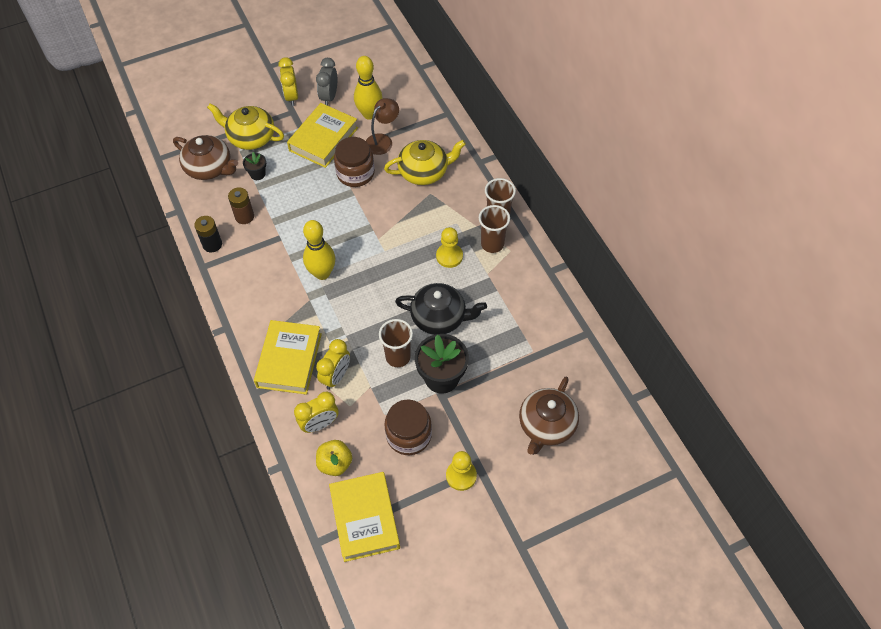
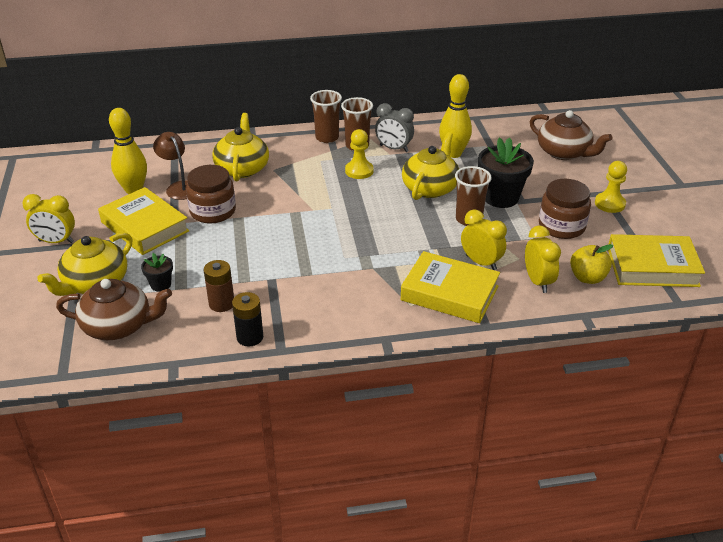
camera: 75 degrees left, 20 degrees down
brown teapot [173,135,238,180] -> brown teapot turned 45 degrees clockwise [56,279,172,340]
yellow bowling pin [303,220,335,280] -> yellow bowling pin moved to [439,74,472,158]
grey clock [316,58,337,106] -> grey clock moved to [375,103,414,152]
black teapot [395,283,487,335] -> yellow teapot [402,132,459,200]

